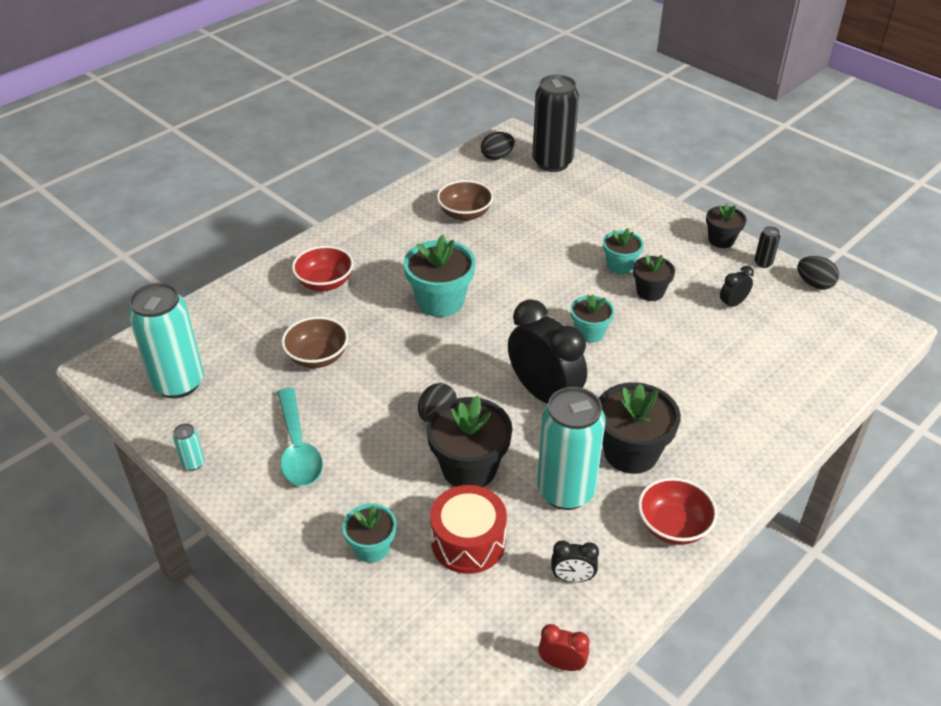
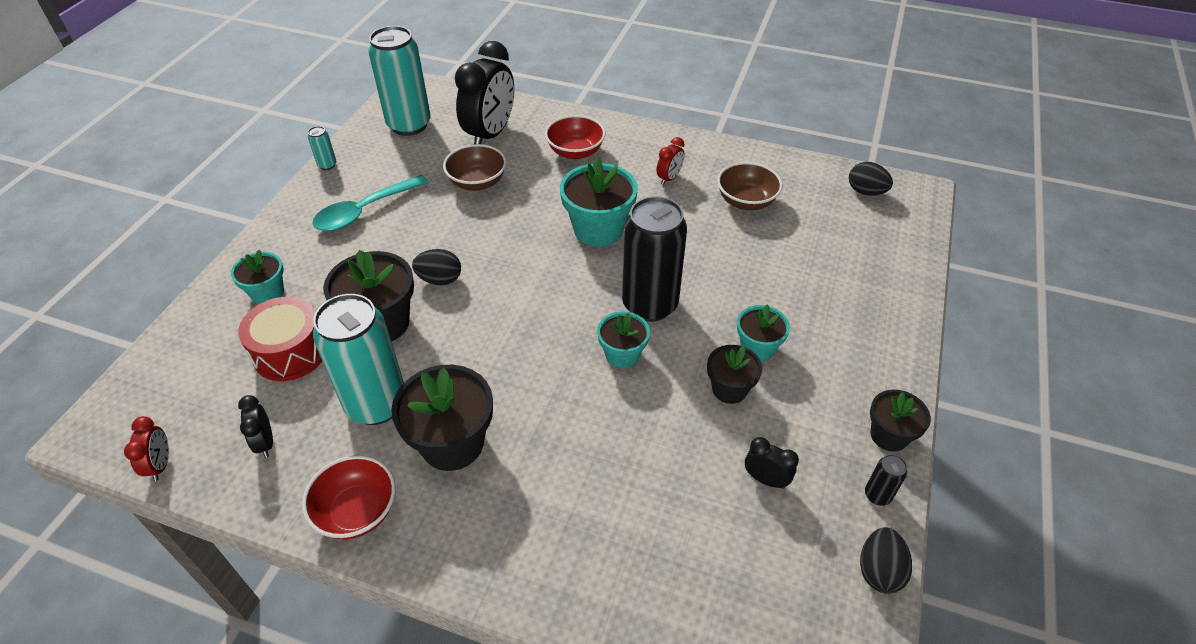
camera: 65 degrees right, 5 degrees up
black clock [508,299,587,404] -> black clock moved to [455,41,514,144]
black can [532,75,579,172] -> black can moved to [622,196,687,322]
none -> red clock [657,137,685,185]

